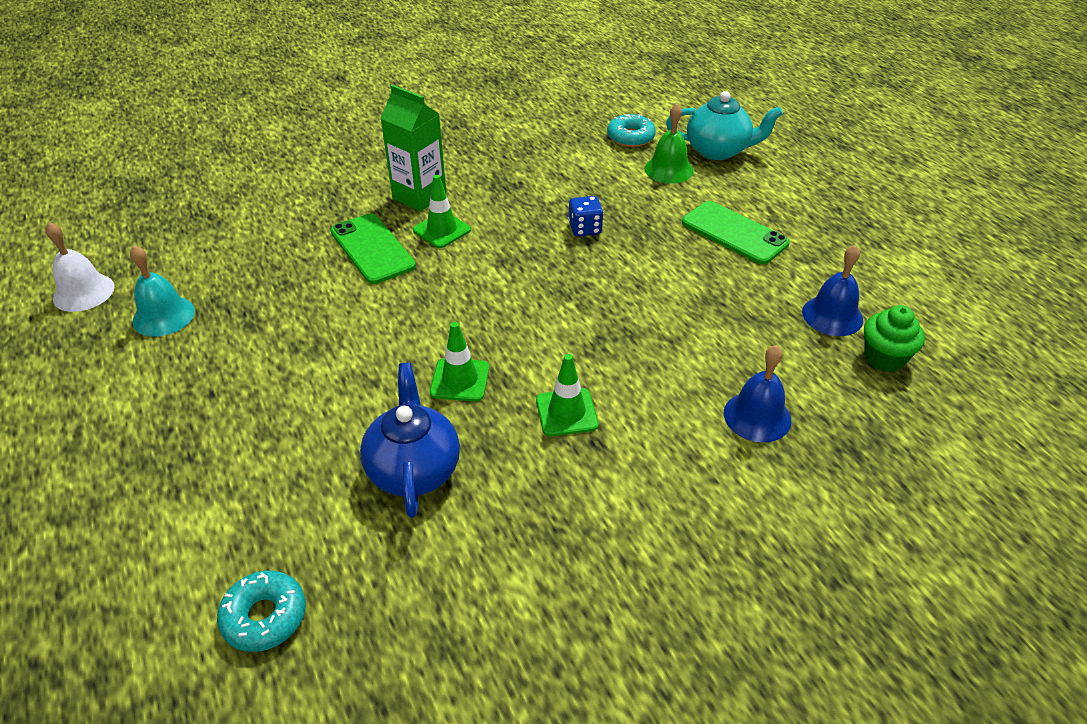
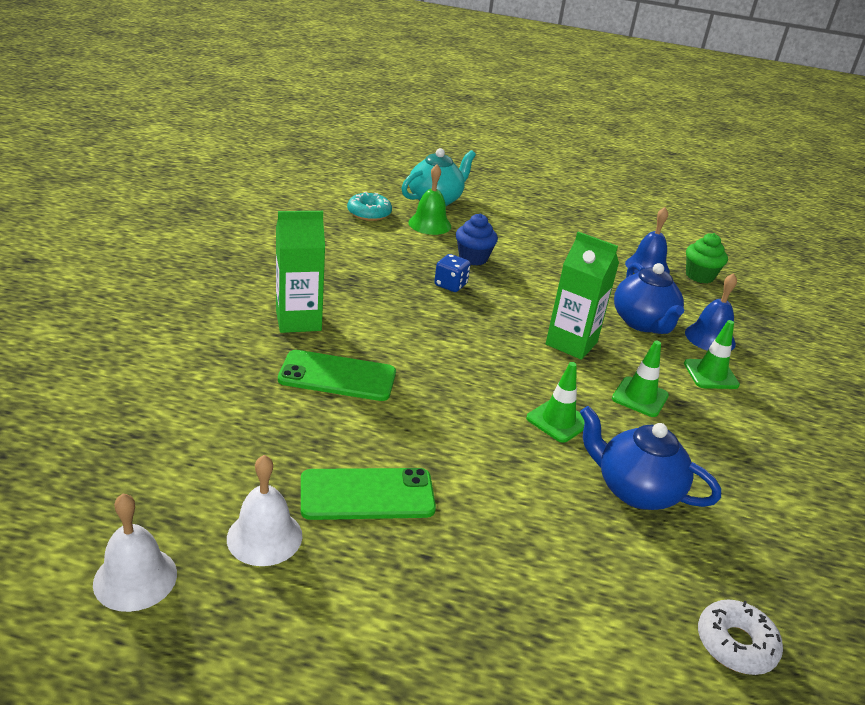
camera: 55 degrees left, 10 degrees down
turquoise bell [130,245,195,337] -> white bell [227,455,302,566]
turquoise donut [217,571,306,652] -> white donut [698,599,783,675]
green traffic cone [413,175,471,248] -> green traffic cone moved to [684,320,740,389]
green phone [682,201,790,264] -> green phone moved to [301,468,436,520]
none -> blue cupcake [456,213,498,265]
none -> green carton [545,232,619,360]
none -> blue teapot [614,263,684,334]

